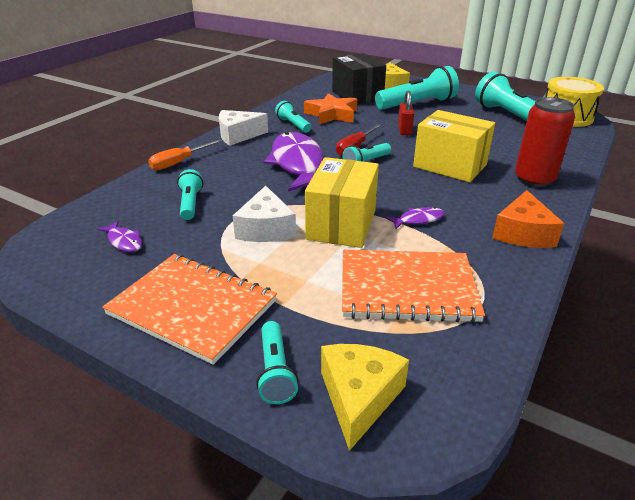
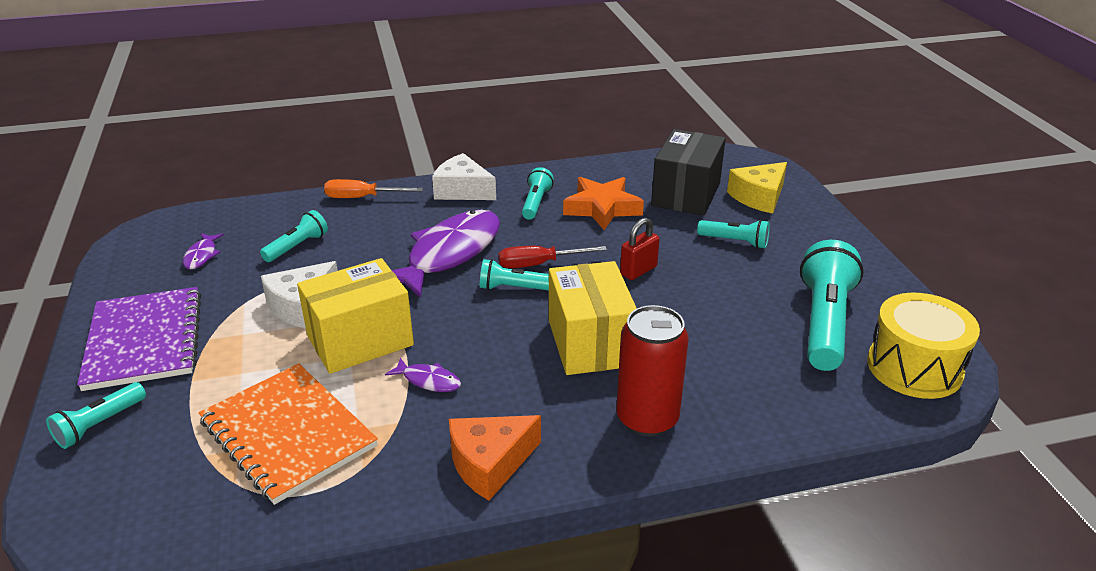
camera: 45 degrees right, 0 degrees up
orange notebook [102,254,277,365] -> purple notebook [77,287,201,391]
yellow cheese [321,344,409,451] -> none
turquoise flashlight [375,66,459,110] -> turquoise flashlight [697,220,770,249], size x0.53

